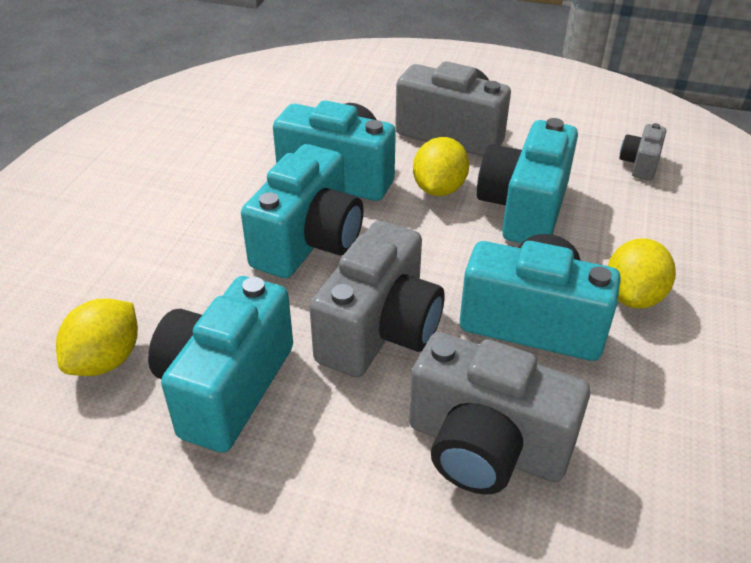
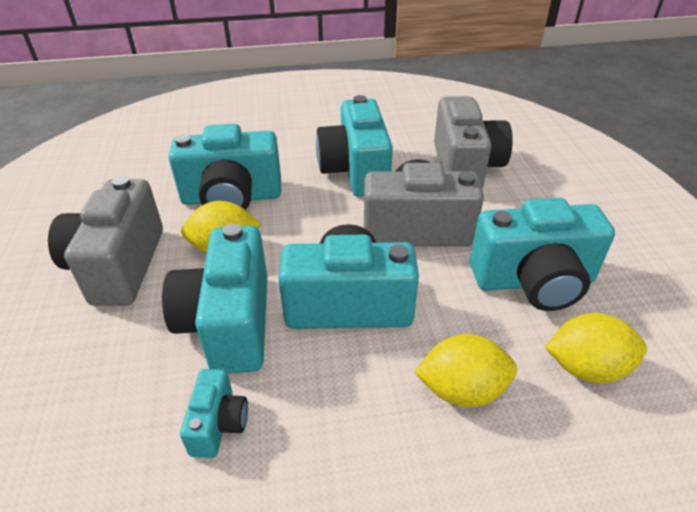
camera: 115 degrees left, 0 degrees up
yellow lemon [608,238,676,309] -> yellow lemon moved to [414,334,517,407]
grey camera [619,123,666,180] -> none
none -> turquoise camera [180,369,248,458]

